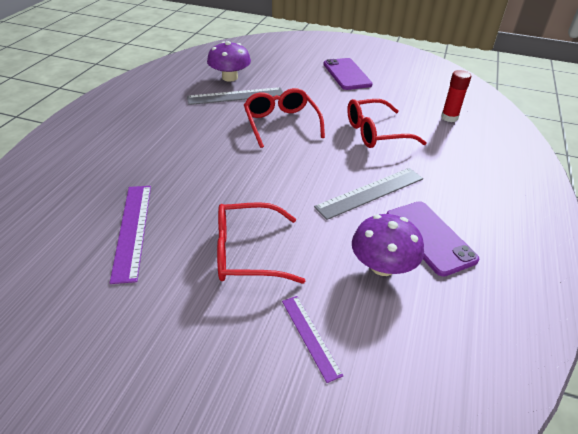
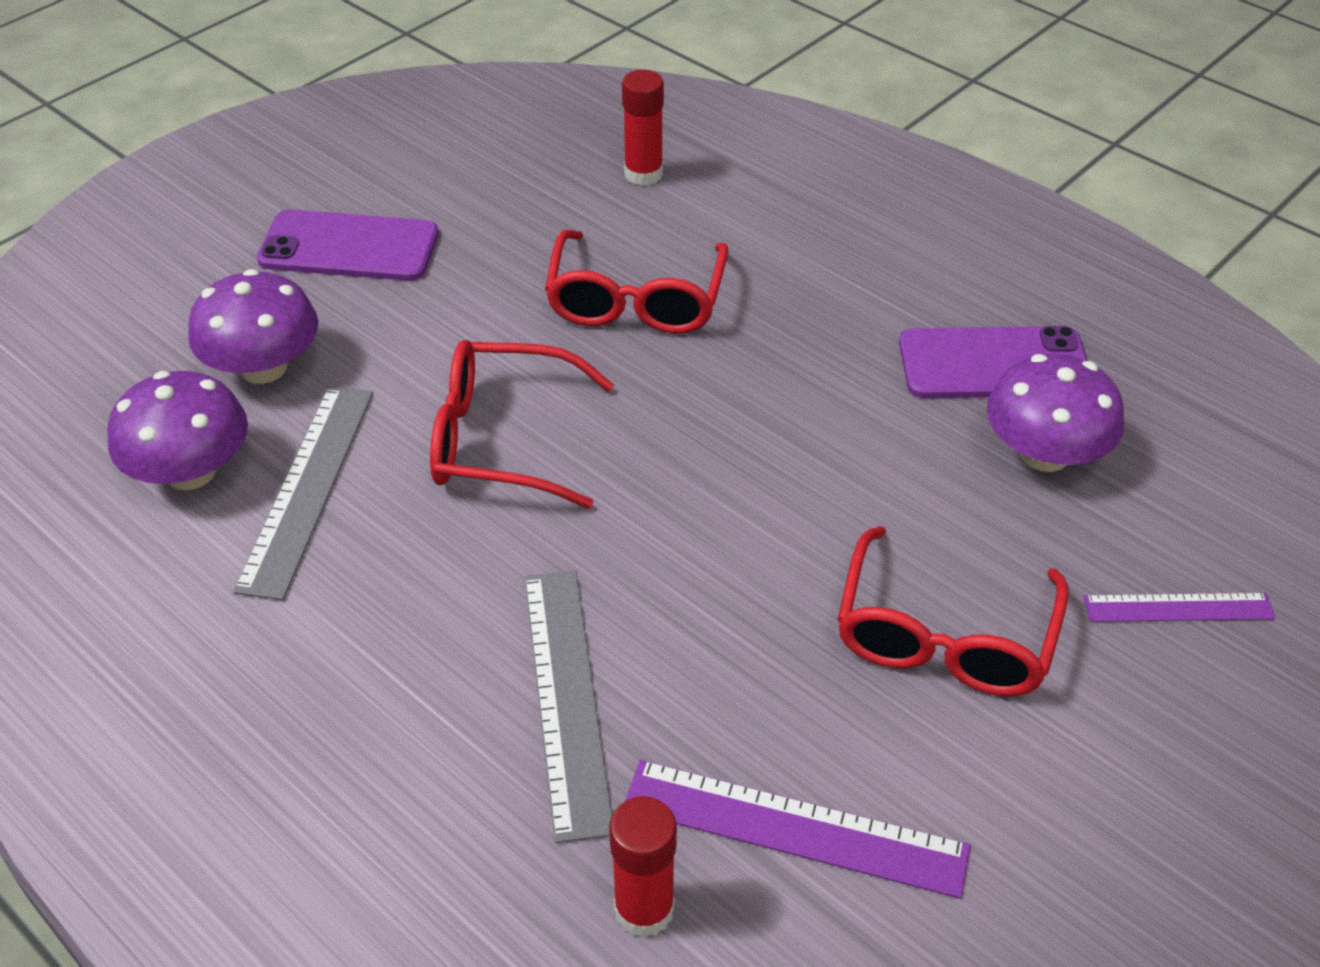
camera: 65 degrees left, 5 degrees up
grey ruler [314,168,423,220] -> grey ruler moved to [524,570,612,843]
none -> purple mushroom [188,269,318,384]
none -> red glue stick [609,796,677,938]

